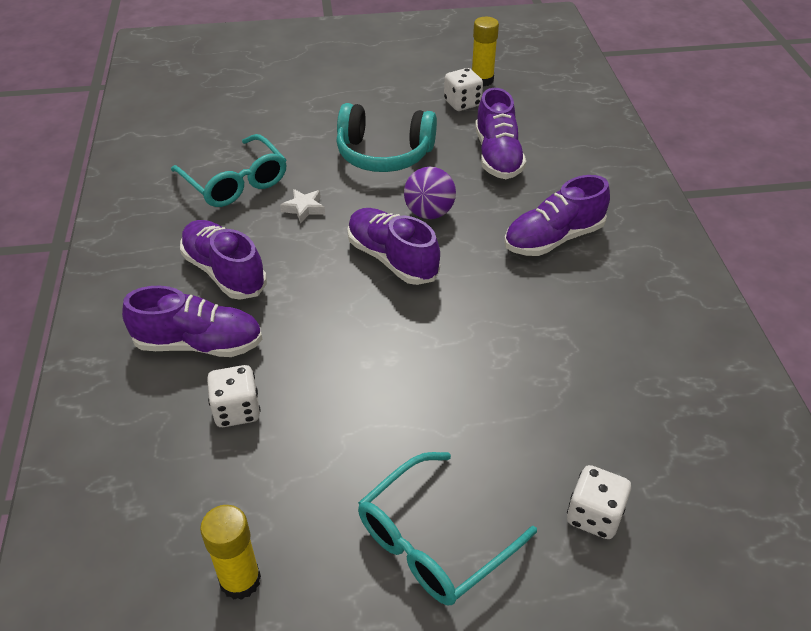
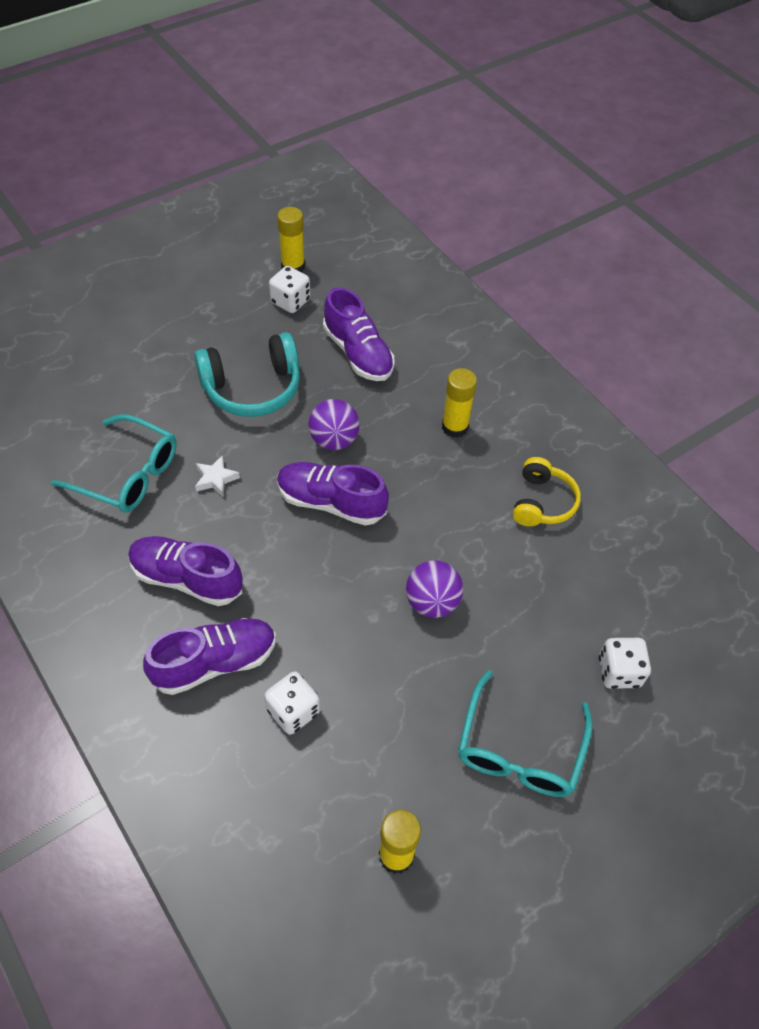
camera: 30 degrees left, 10 degrees up
purple shoe [504,175,610,256] -> yellow glue stick [442,368,477,438]
none -> purple ball [406,560,463,618]
none -> yellow headphones [513,457,581,526]

